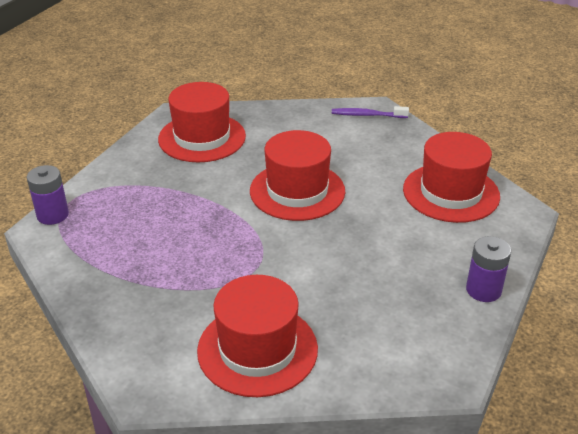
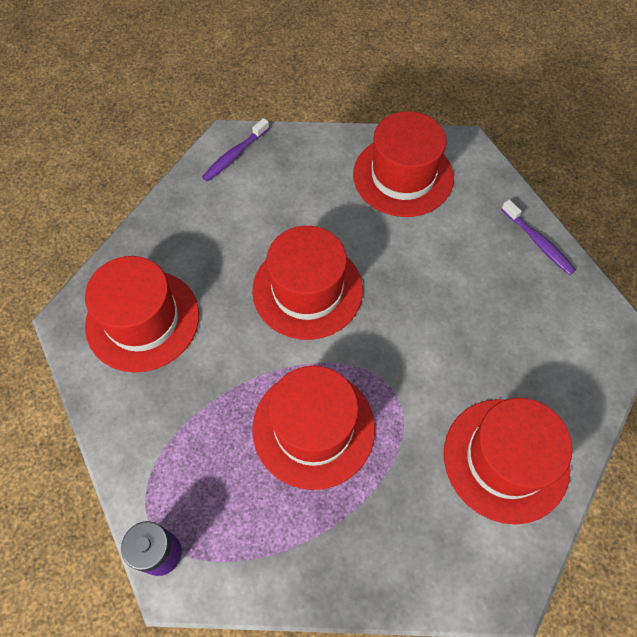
camera: 55 degrees left, 25 degrees up
purple battery [466,236,511,302] -> purple toothbrush [501,199,576,275]
none -> red hat [252,366,375,490]

